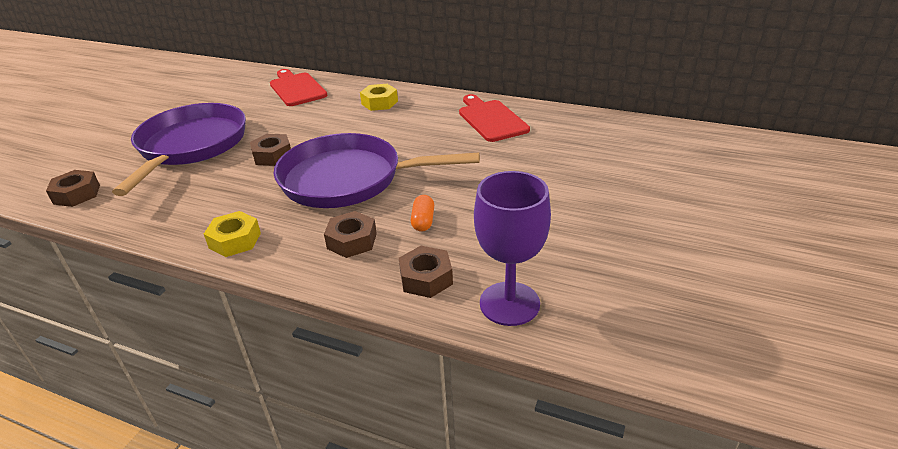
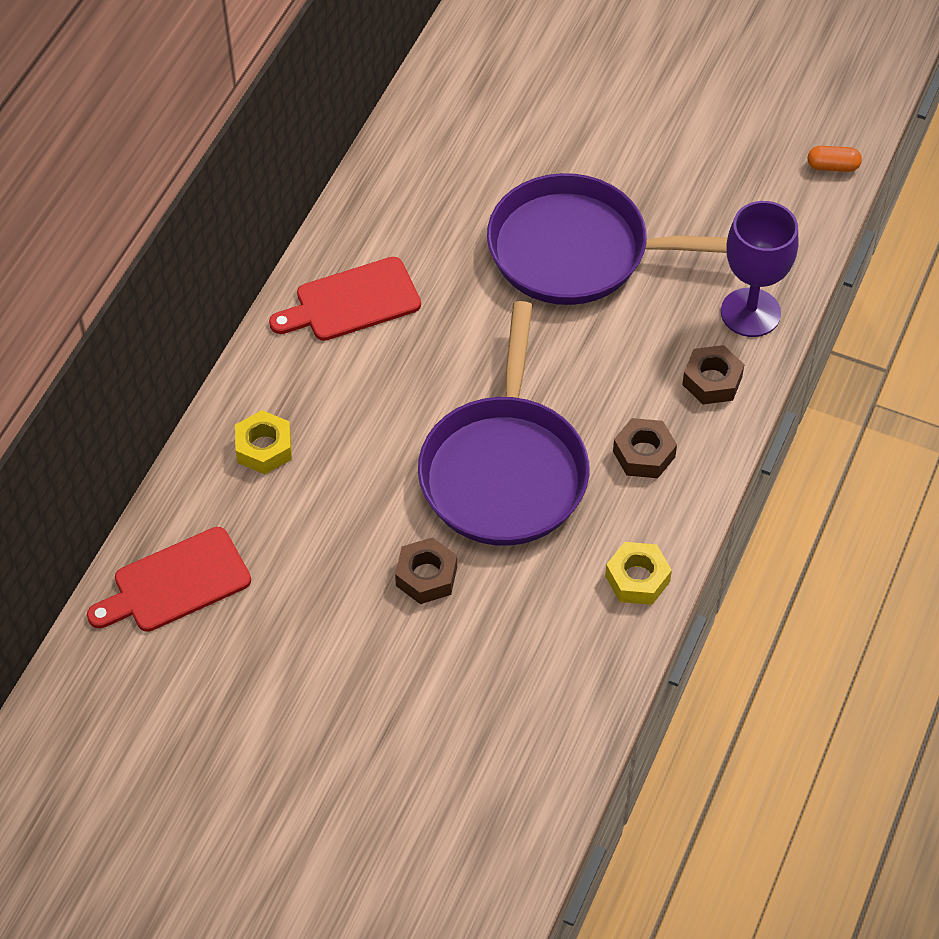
camera: 90 degrees left, 20 degrees up
brown nut [46,170,100,207] -> none
purple pan [112,103,246,196] -> purple pan moved to [487,173,728,305]
orange capsule [411,195,434,232] -> orange capsule moved to [808,146,862,172]

